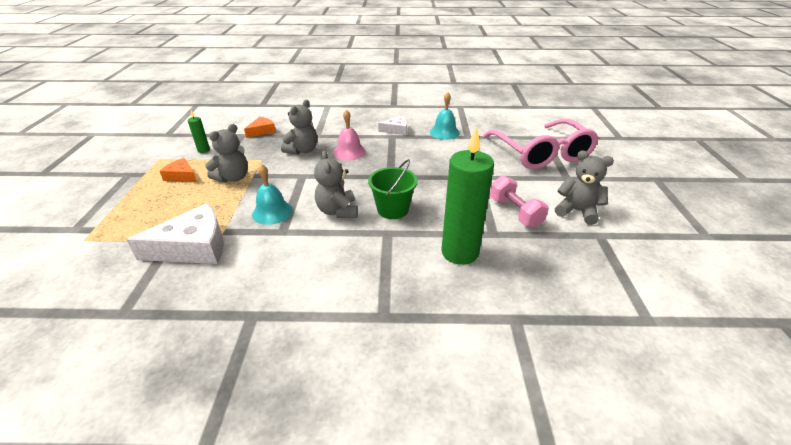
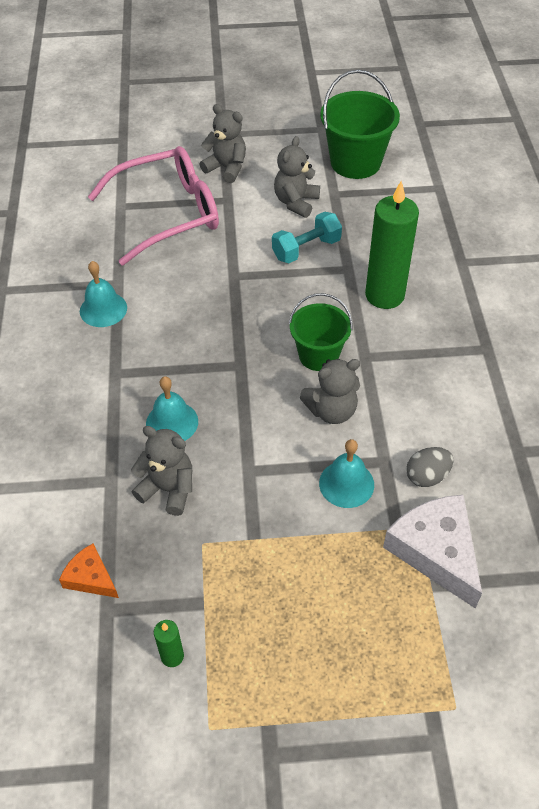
camera: 95 degrees left, 15 degrees up
orange cheese [160,158,197,182] -> none
grey teddy bear [205,124,248,183] -> grey teddy bear moved to [200,104,246,183]
pink bell [334,109,366,160] -> turquoise bell [146,376,198,441]
white cheese [378,116,407,135] -> none
pink dumbbell [490,175,549,228] -> turquoise dumbbell [272,212,342,263]
none -> green bucket [320,70,400,179]
none -> grey egg [406,447,453,487]

